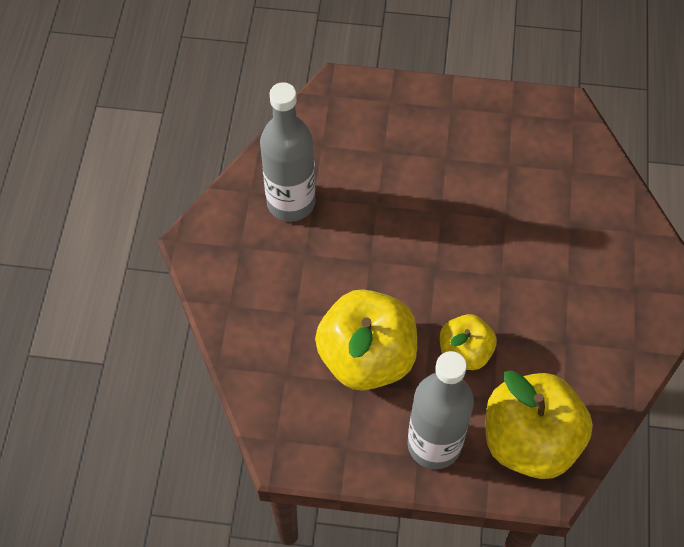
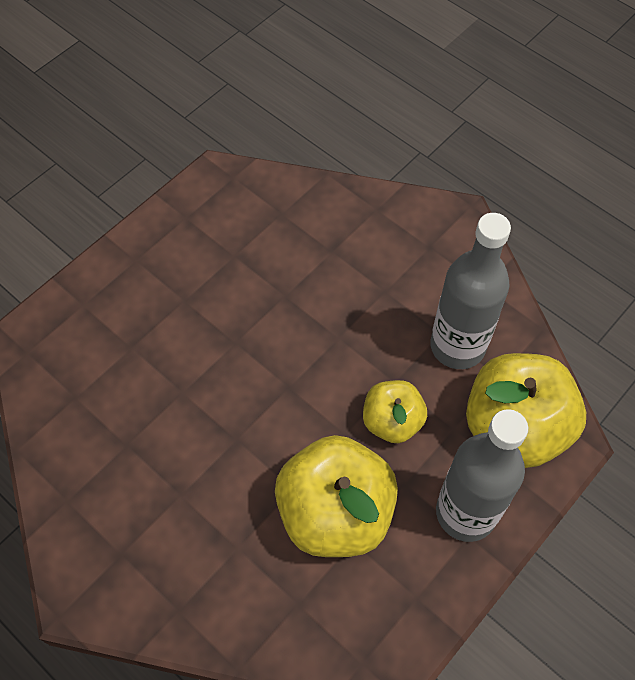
camera: 55 degrees left, 0 degrees up
grey bottle [260,82,315,222] -> grey bottle moved to [430,213,511,369]

